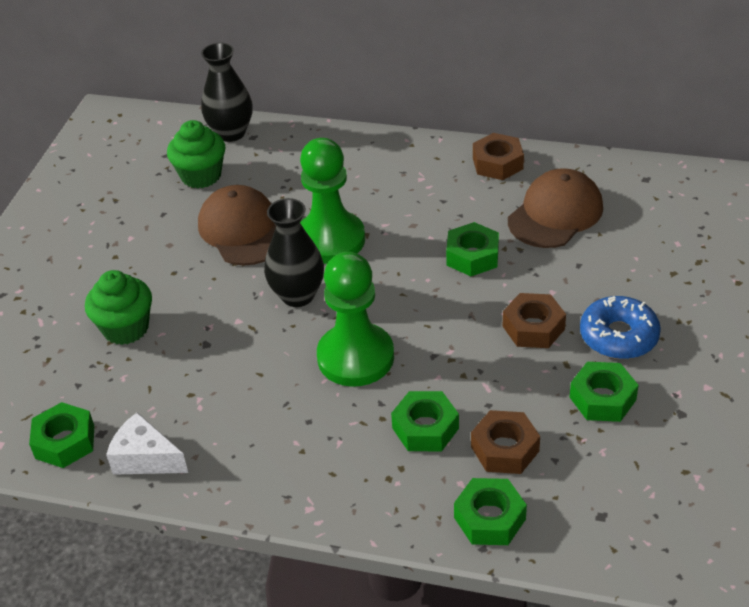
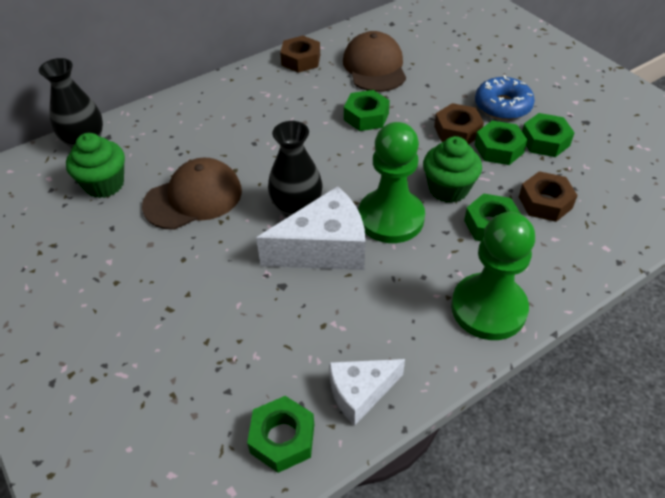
camera: 50 degrees left, 5 degrees up
green cupcake [85,270,152,345] -> green cupcake moved to [423,136,482,203]
brown cap [198,185,276,266] -> brown cap turned 135 degrees clockwise [142,158,242,230]
green pawn [300,138,365,264] -> green pawn moved to [451,212,535,340]
green nut [454,478,527,545] -> green nut moved to [475,121,527,165]
none -> white cheese [256,186,365,270]

